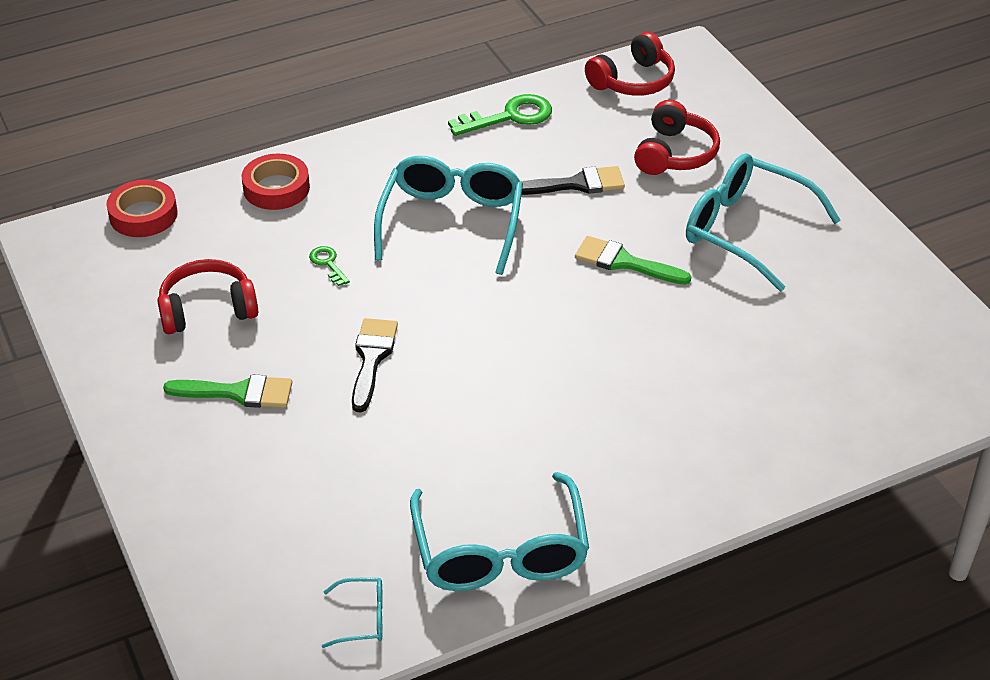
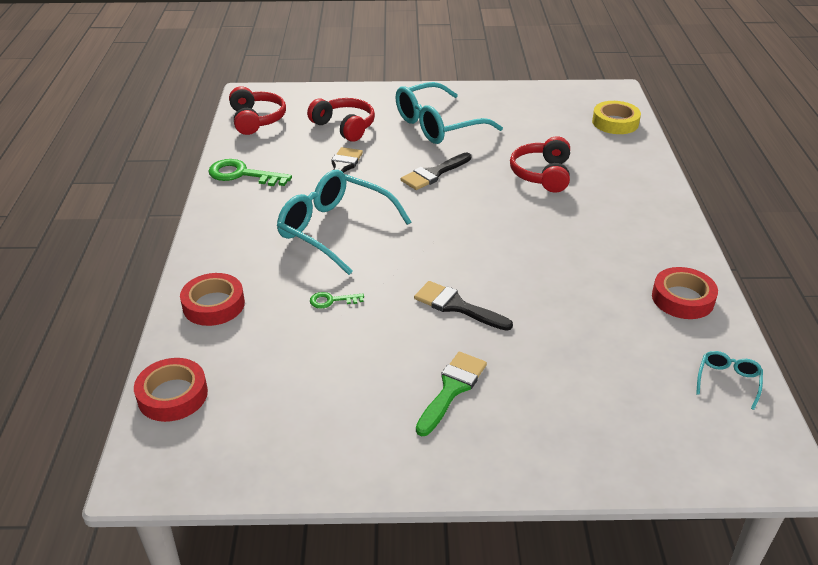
camera: 65 degrees left, 5 degrees down
red headphones [157,259,258,334] -> red headphones moved to [510,136,570,193]
turquoise glasses [410,472,589,591] -> red tape [652,267,718,319]
green key [448,94,552,136] -> green key turned 75 degrees counterclockwise [208,159,292,186]
green brush [575,236,691,285] -> black brush [401,153,471,190]
none -> yellow tape [592,101,641,134]

